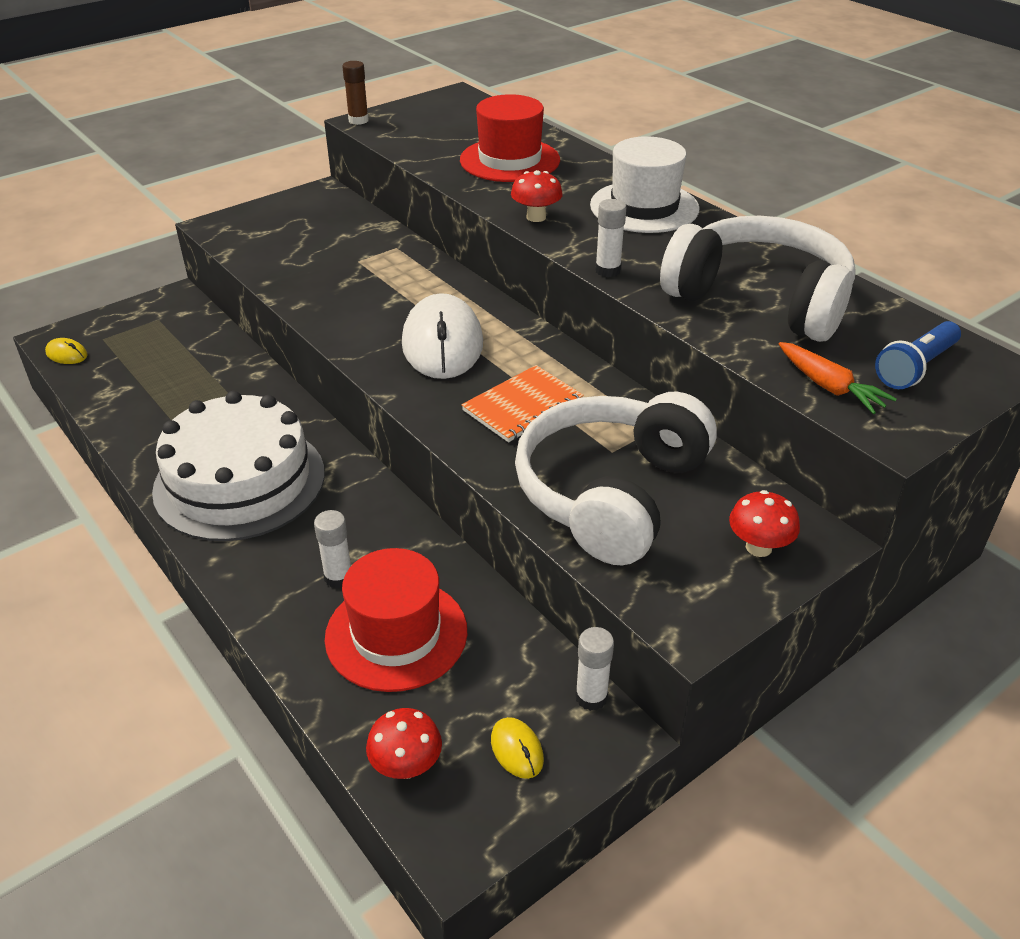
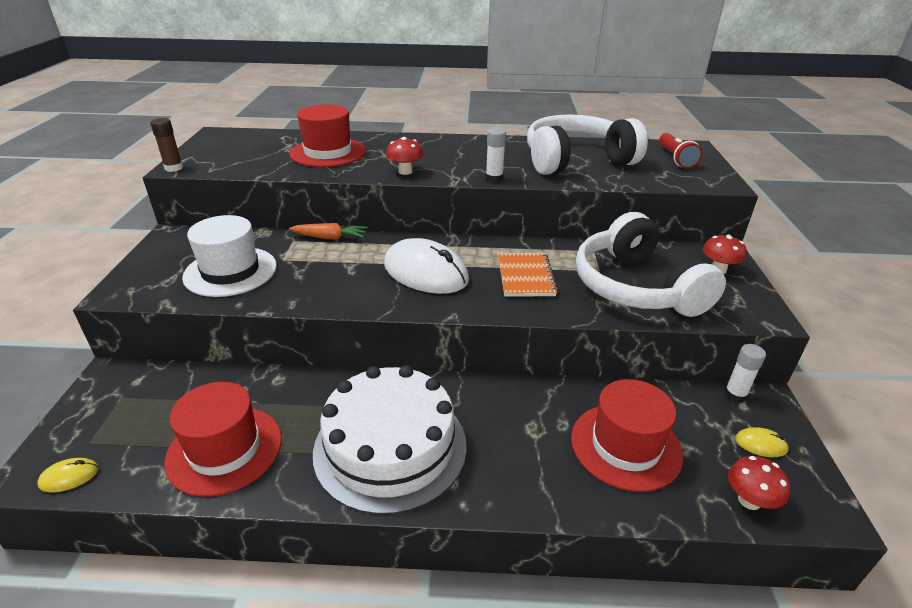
camera: 50 degrees left, 5 degrees down
white glue stick [314,510,351,588] -> none
white hat [590,136,700,233] -> white hat moved to [182,215,277,297]
orange carrot [779,342,897,414] -> orange carrot moved to [289,223,368,240]
blue flashlight [875,321,961,389] -> red flashlight [659,133,702,169]
none -> red hat [164,382,282,497]

